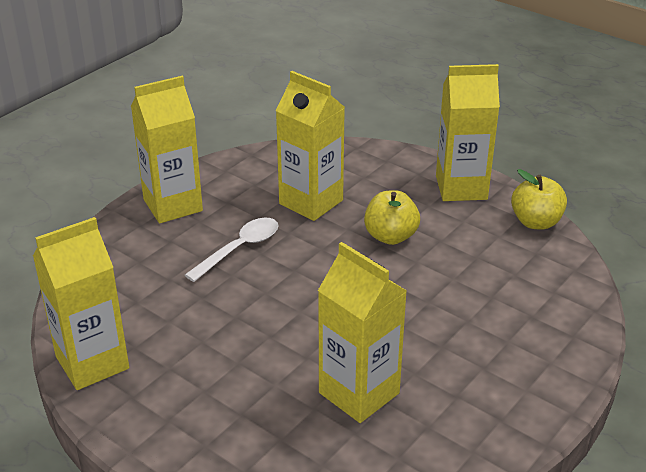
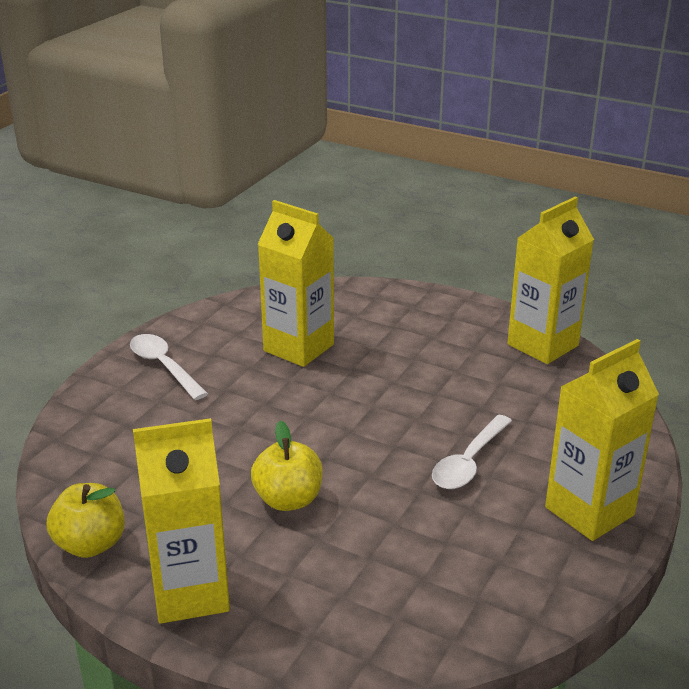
camera: 170 degrees right, 5 degrees down
yellow carton [276,71,345,221] -> none
none -> white spoon [130,334,208,400]

